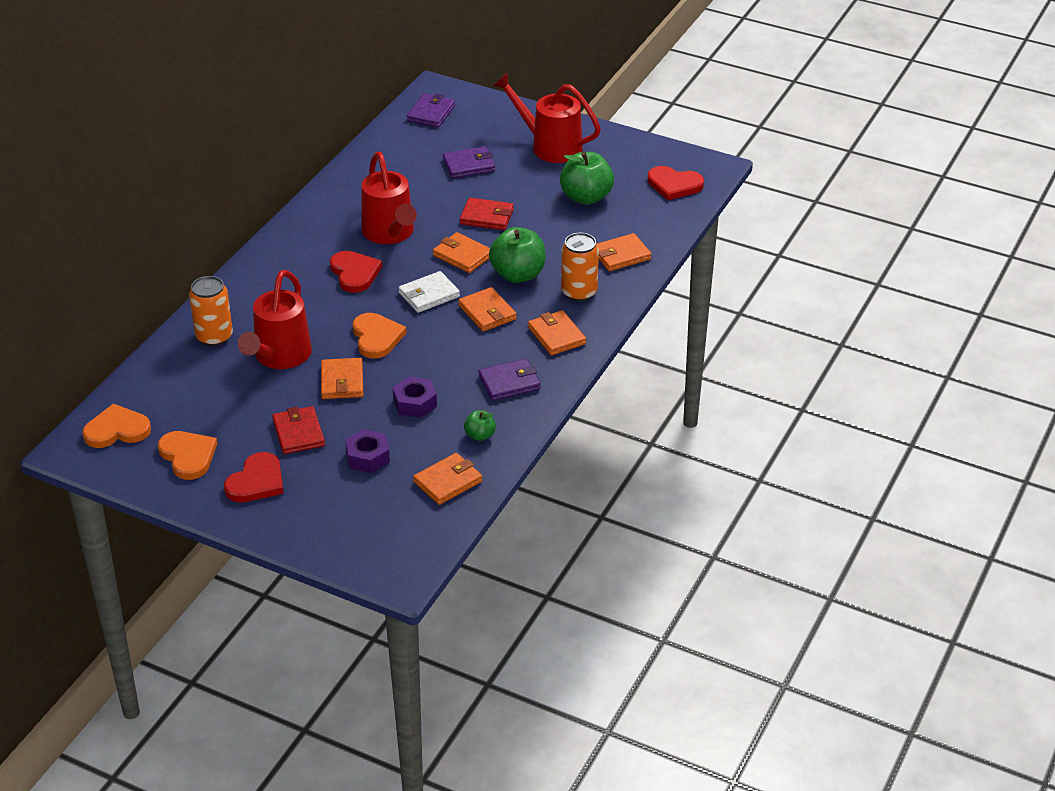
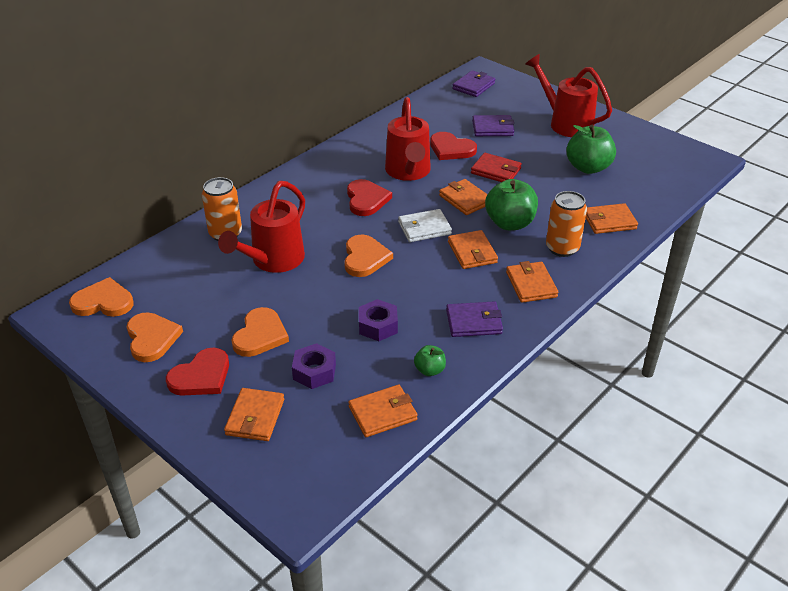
camera: 15 degrees right, 0 degrees up
red wallet [272,406,325,454] -> orange heart [231,307,289,357]
orange wallet [321,358,363,399] -> orange wallet moved to [224,388,284,441]
red heart [648,166,704,201] -> red heart moved to [430,132,477,160]

